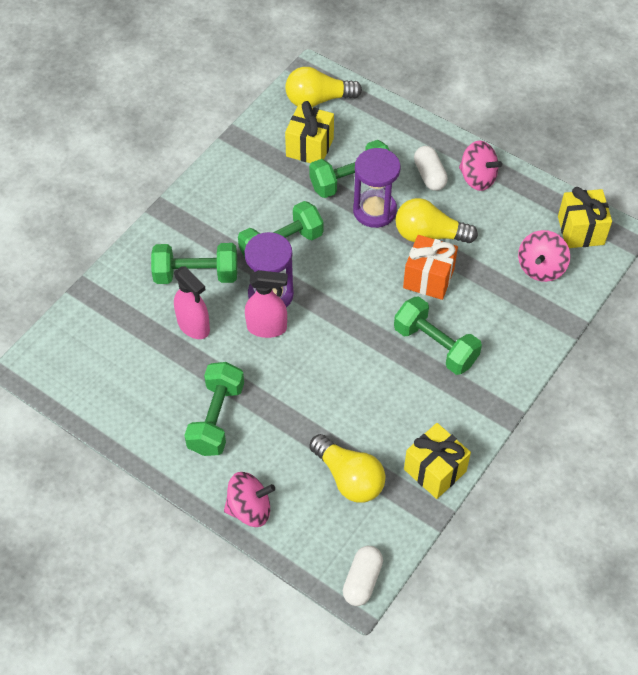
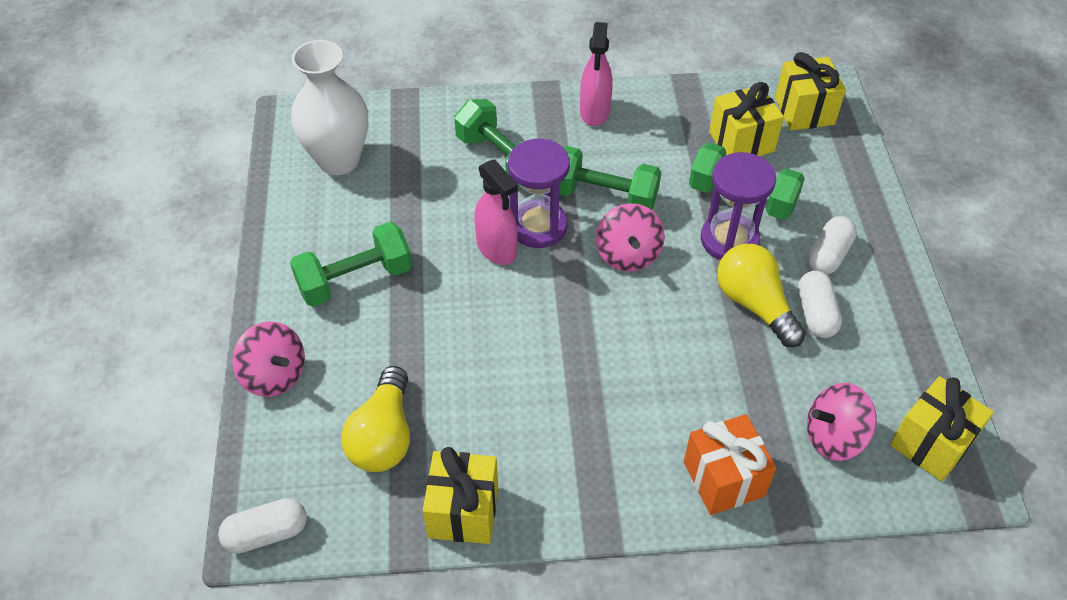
camera: 50 degrees right, 5 degrees down
pink spray bottle [174,266,210,339] -> pink spray bottle moved to [580,22,612,126]
yellow light bulb [285,67,362,107] -> yellow gift [775,52,846,131]
green dumbbell [394,296,482,375] -> none
orange gift [403,235,458,300] -> orange gift moved to [684,414,776,515]
pink spinning top [459,141,502,191] -> pink spinning top moved to [596,203,665,272]
none -> white vase [291,40,368,175]
none -> white capsule [798,271,842,338]

